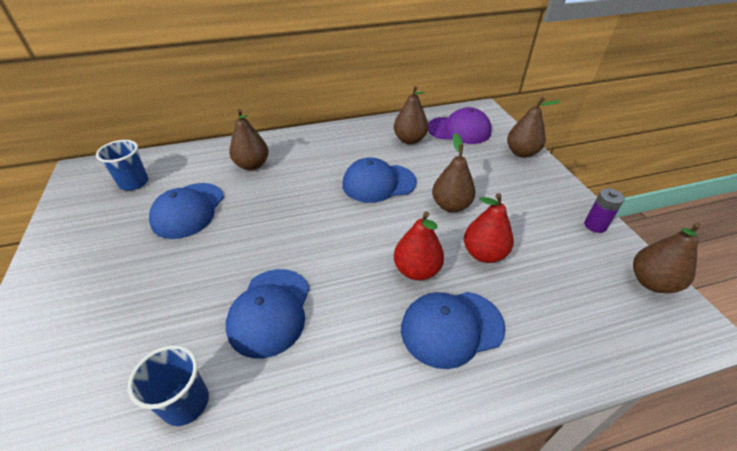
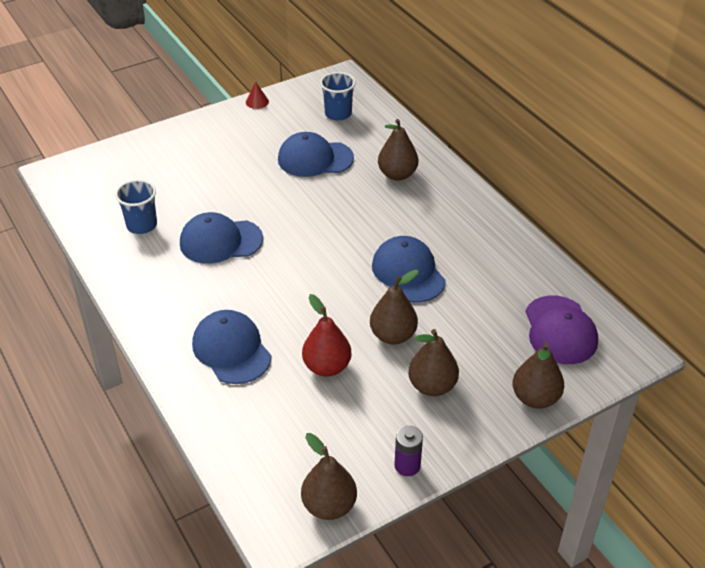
camera: 75 degrees right, 0 degrees up
brown pear [394,86,428,144] -> brown pear moved to [408,329,459,396]
red pear [394,211,444,281] -> none
none -> red cone [246,82,269,109]

